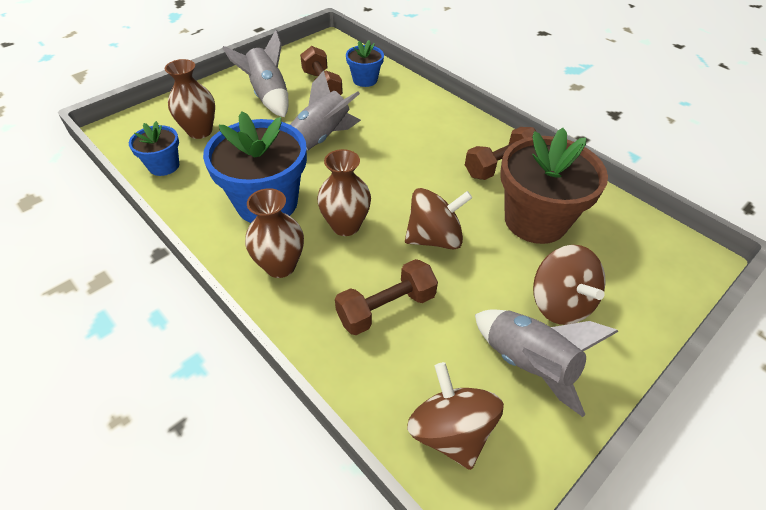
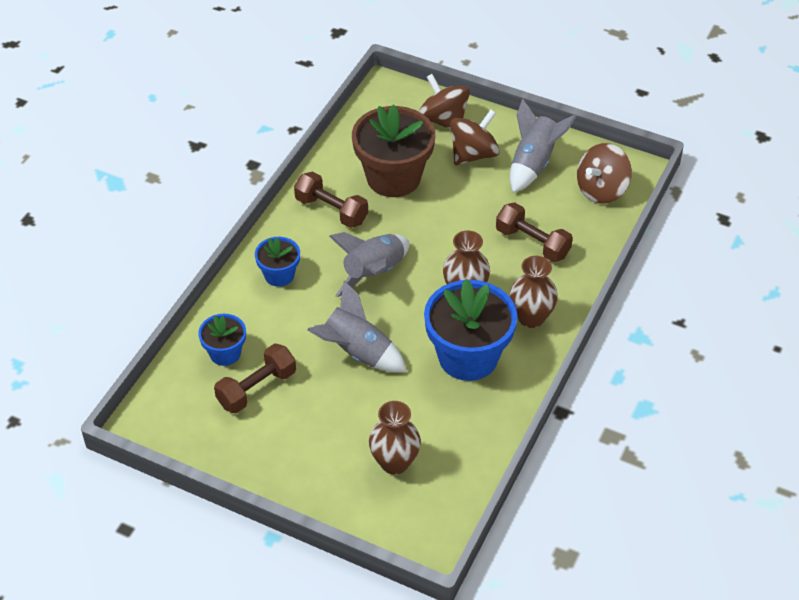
camera: 110 degrees left, 0 degrees up
blue flower pot [129,121,179,176] -> blue flower pot moved to [255,237,300,287]
grey rocket [222,30,289,117] -> grey rocket moved to [329,232,409,298]
brown spinning top [405,188,472,250] -> brown spinning top moved to [419,74,470,129]

